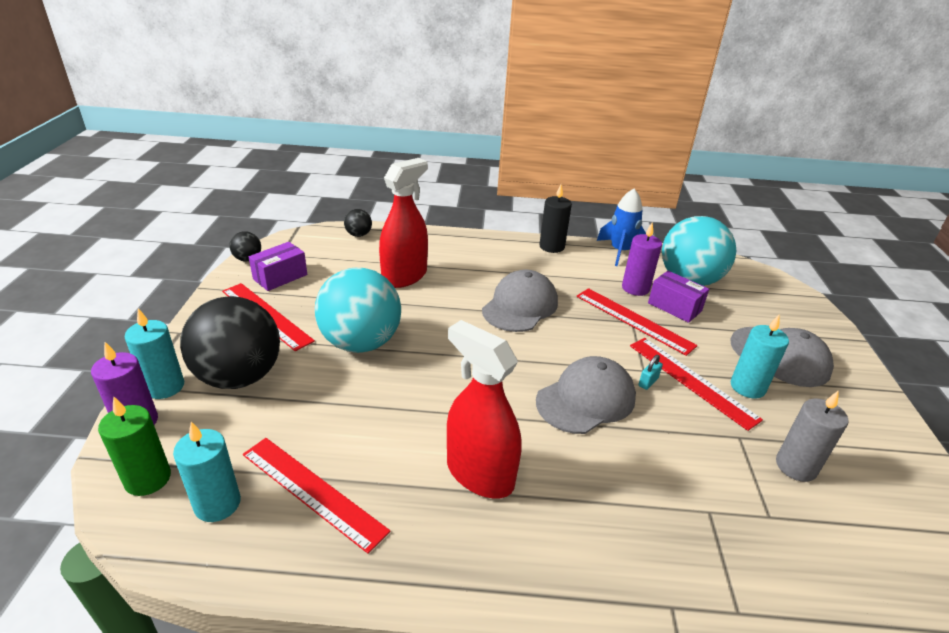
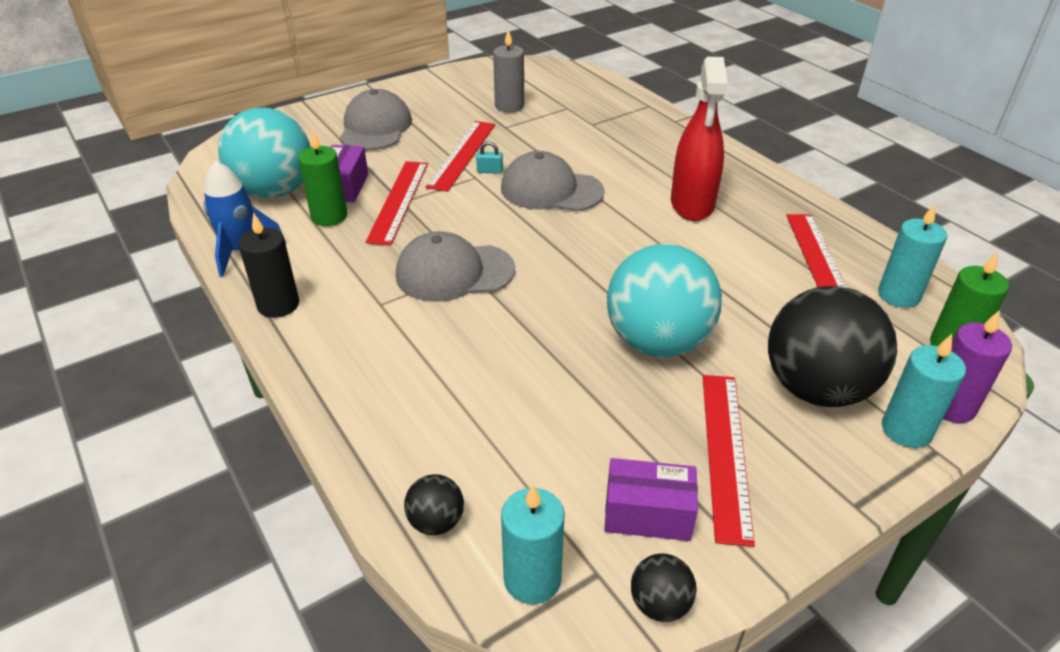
camera: 125 degrees left, 5 degrees up
red spray bottle [379,158,428,288] -> none
purple candle [622,223,662,296] -> green candle [298,130,347,226]
turquoise candle [731,315,789,399] -> turquoise candle moved to [501,485,565,604]

